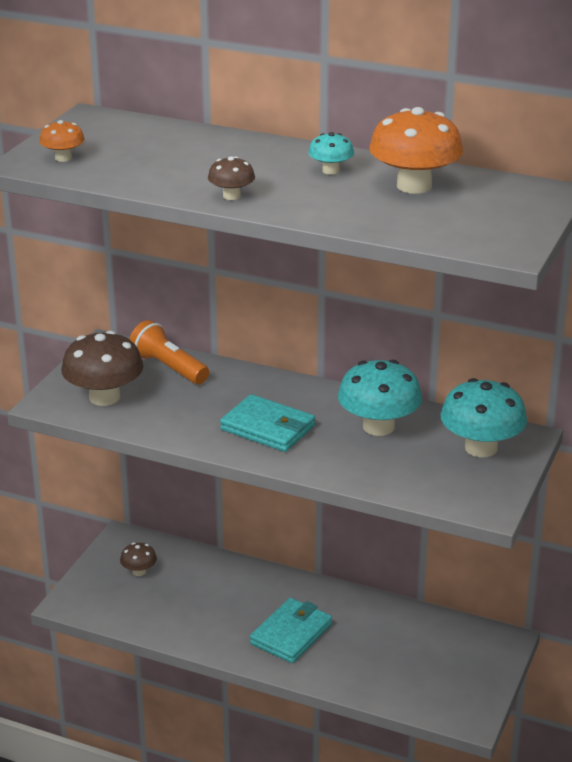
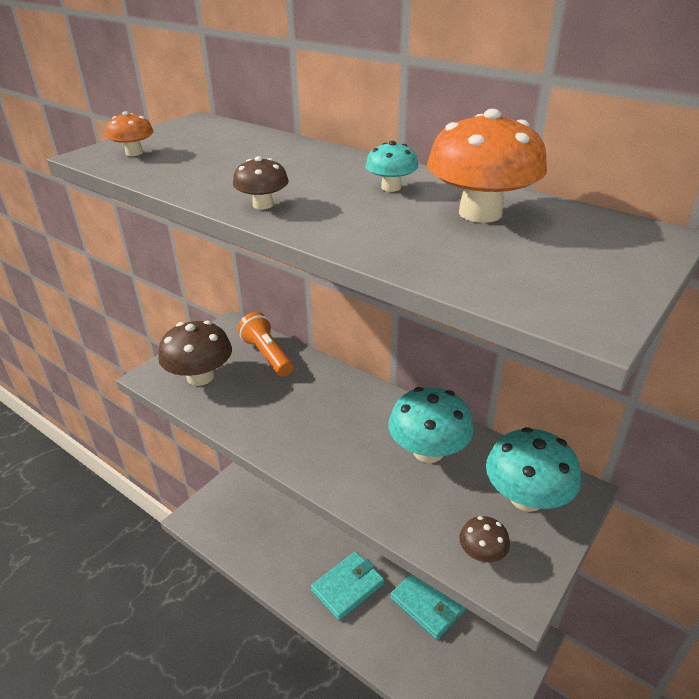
camera: 15 degrees right, 5 degrees up
brown mushroom [120,543,157,576] -> brown mushroom moved to [459,516,510,562]
turquoise wallet [220,394,315,452] -> turquoise wallet moved to [390,574,466,640]

